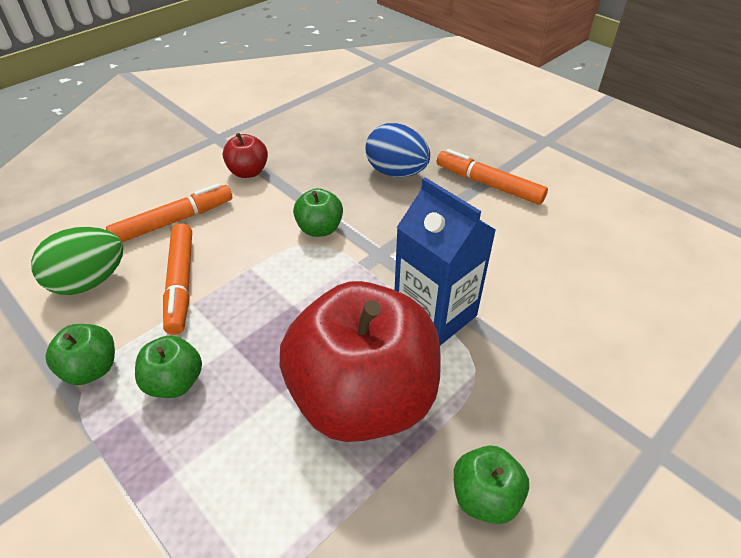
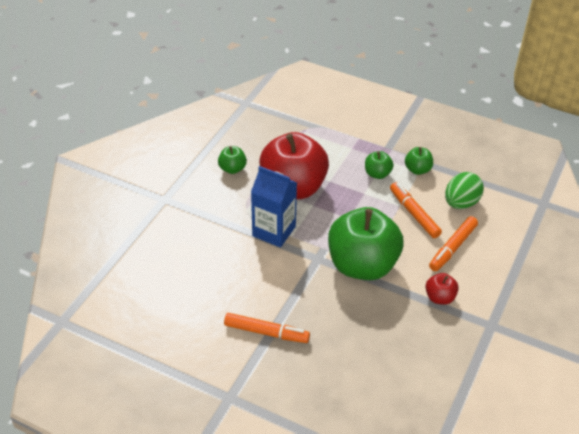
camera: 160 degrees right, 0 degrees up
green apple [293,188,343,237] -> green apple [328,207,403,280], size x2.35
blue egg [365,123,430,177] -> none

